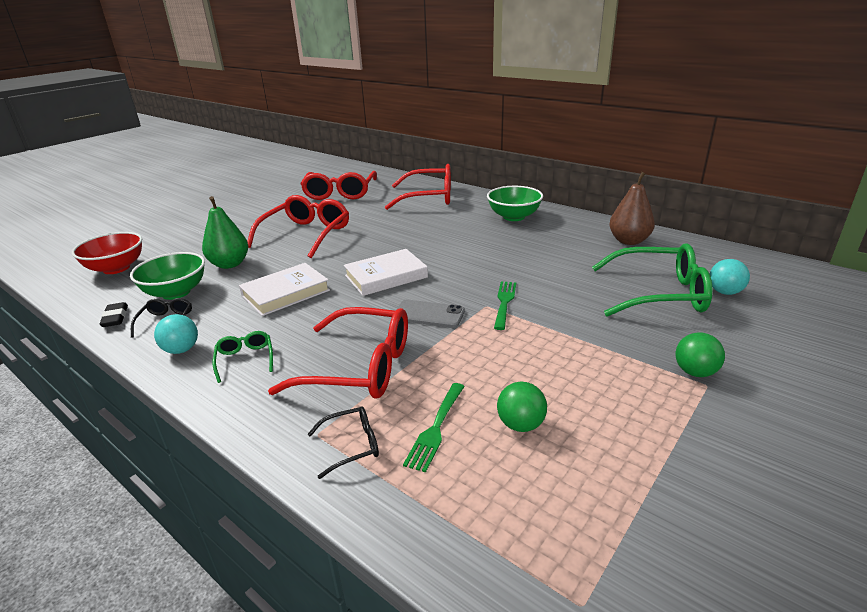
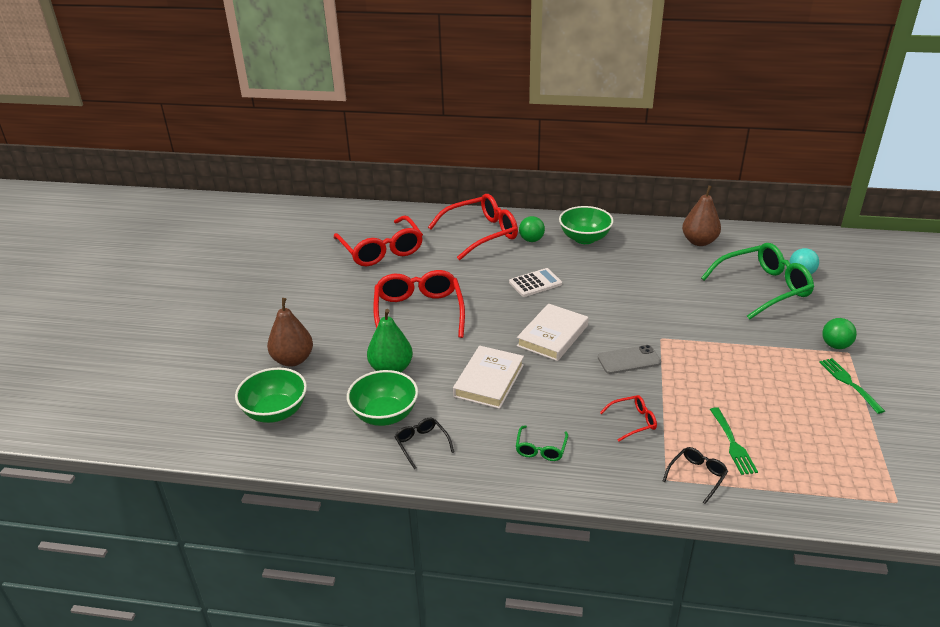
camera: 30 degrees left, 5 degrees up
red bowl [72,232,142,274] -> green bowl [235,367,307,423]
black eraser [99,302,128,327] -> none
turquoise ball [154,314,198,354] -> none
green glasses [213,331,273,383] -> green glasses turned 120 degrees counterclockwise [516,425,568,461]
red glasses [268,307,408,398] -> red glasses [600,395,657,442], size x0.46
green fork [494,282,516,330] -> green fork moved to [819,358,885,414]
green ball [497,382,547,432] -> green ball moved to [519,216,545,242]
none -> brown pear [267,298,313,367]
none -> white calculator [509,268,562,297]

